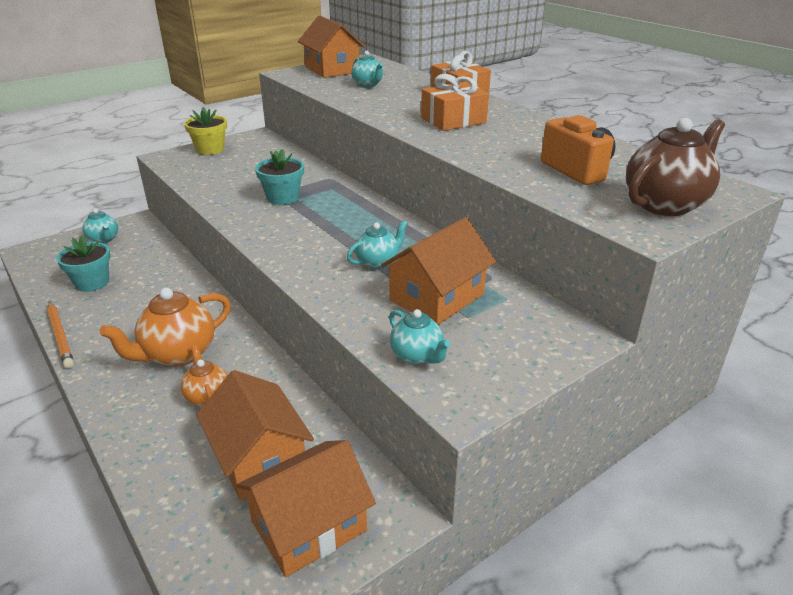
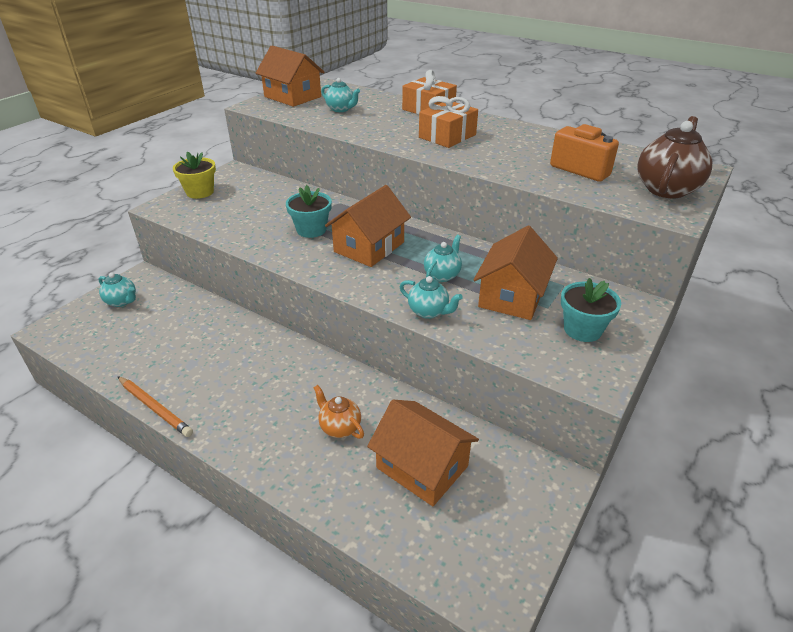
camera: 20 degrees left, 5 degrees up
turquoise flower pot [56,236,110,292] -> turquoise flower pot moved to [561,278,621,342]
orange teapot [100,288,231,367] -> none
orange house [236,440,376,577] -> orange house moved to [325,185,411,267]
turquoise teapot [389,309,451,365] -> turquoise teapot moved to [400,276,463,319]

